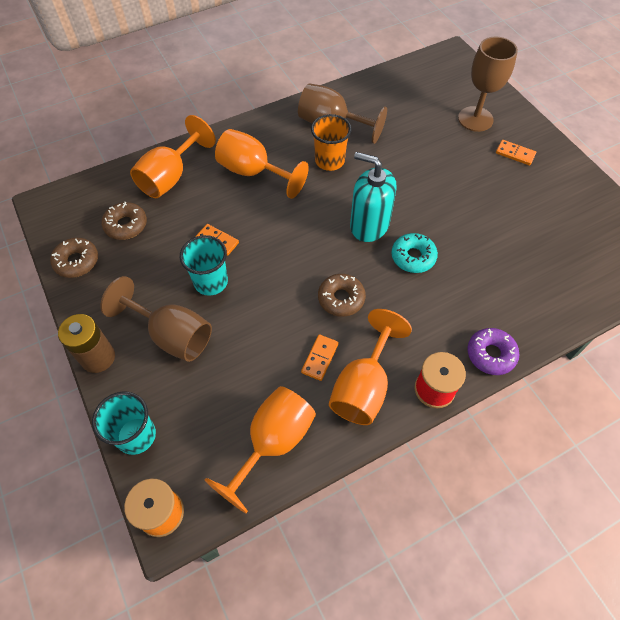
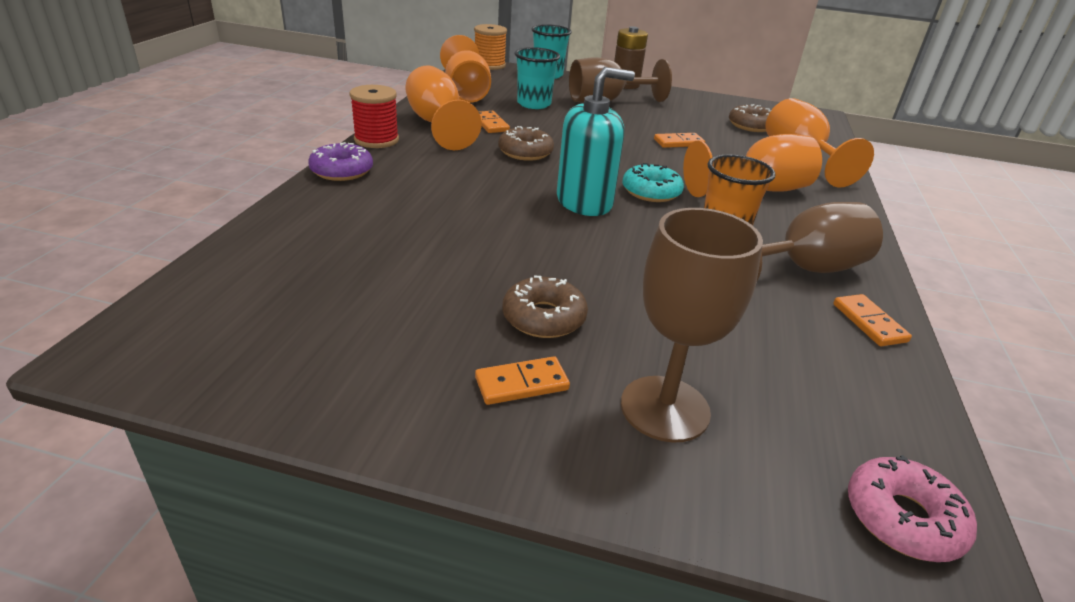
camera: 130 degrees right, 25 degrees down
brown donut [50,238,98,278] -> brown donut moved to [502,276,588,338]
turquoise cup [180,235,228,296] -> turquoise cup moved to [515,47,560,109]
turquoise donut [392,233,438,273] -> turquoise donut moved to [622,163,684,202]
none -> orange domino [833,294,912,346]
none -> pink donut [848,455,977,562]

